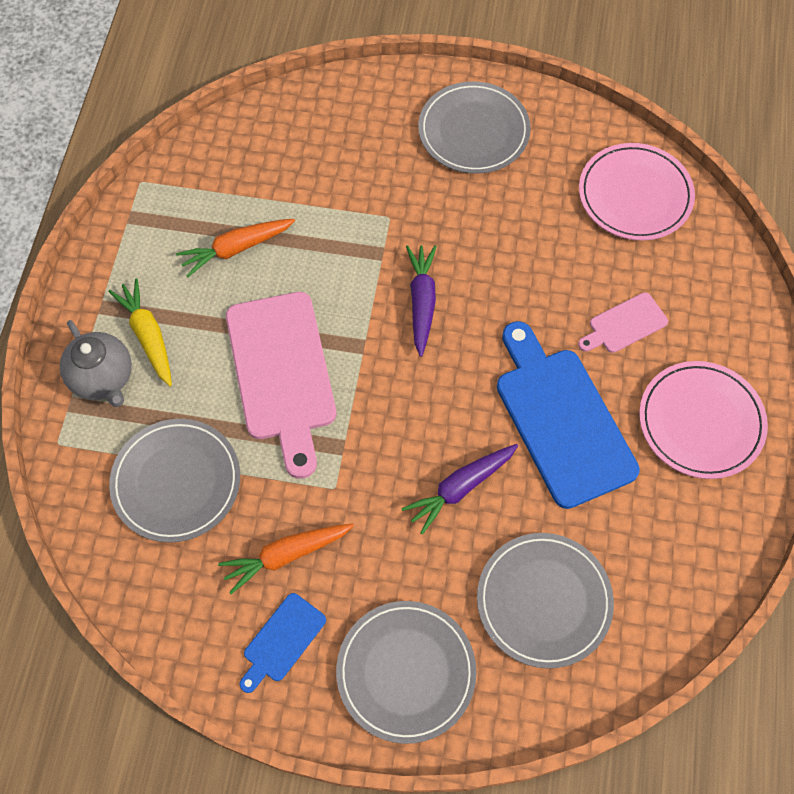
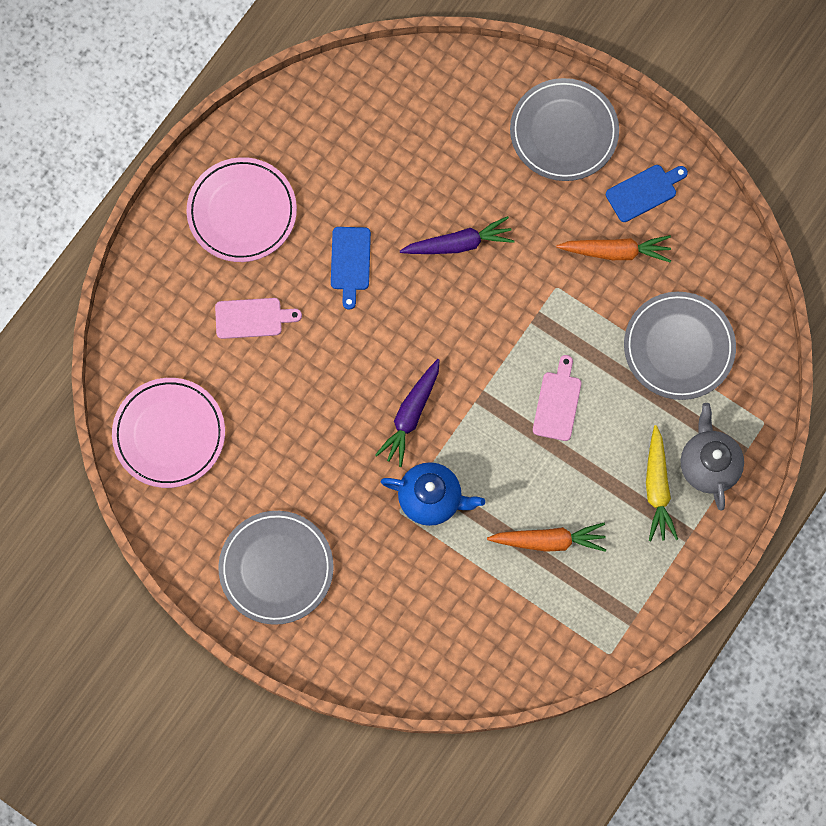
camera: 155 degrees left, 10 degrees up
pink cutting board [226,292,336,479] -> pink cutting board [533,355,581,441], size x0.48
grey plate [477,533,614,669] -> none
blue cutting board [497,321,640,509] -> blue cutting board [331,227,371,310], size x0.48
none -> blue teapot [381,462,485,526]

